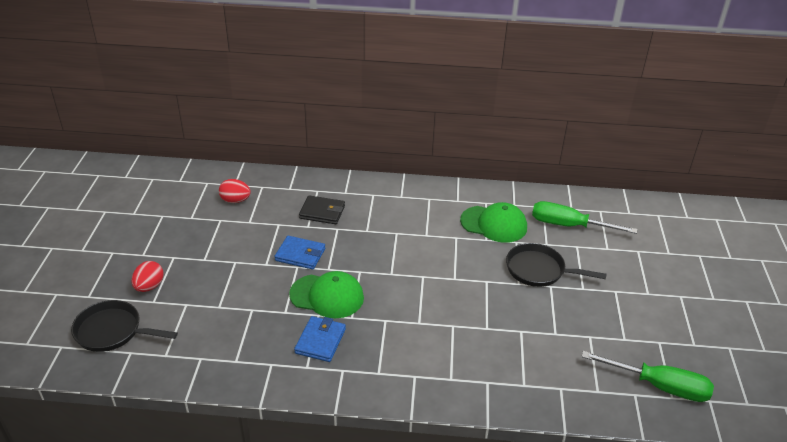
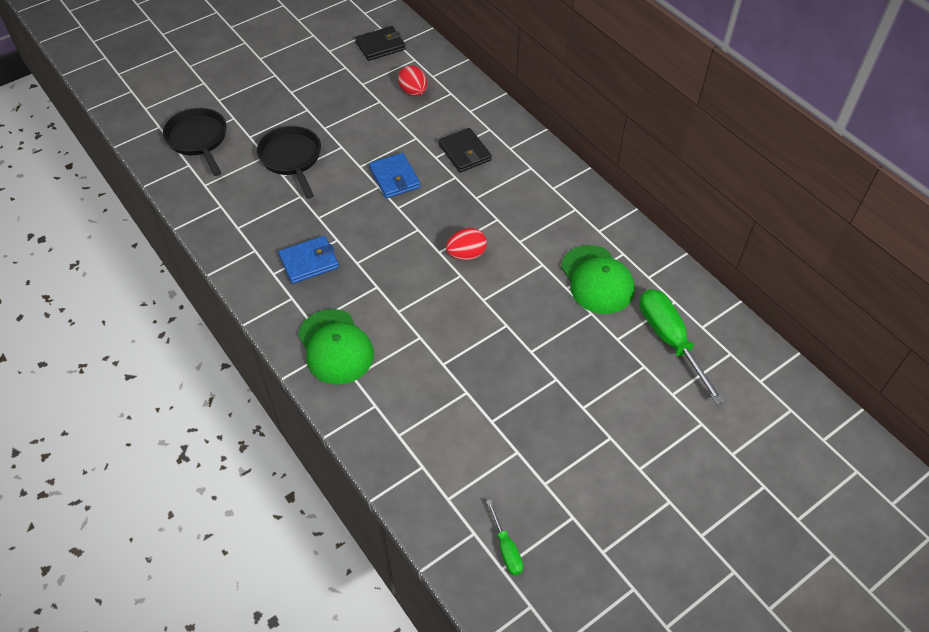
camera: 50 degrees right, 15 degrees up
red egg [132,261,164,292] -> red egg moved to [446,228,487,260]
green cap [289,271,364,318] -> green cap moved to [298,309,374,385]
black pan [506,243,607,287] -> black pan moved to [257,126,321,199]
green screwdriver [581,351,714,402] -> green screwdriver [486,500,523,576], size x0.51
none -> black wallet [355,26,406,61]

